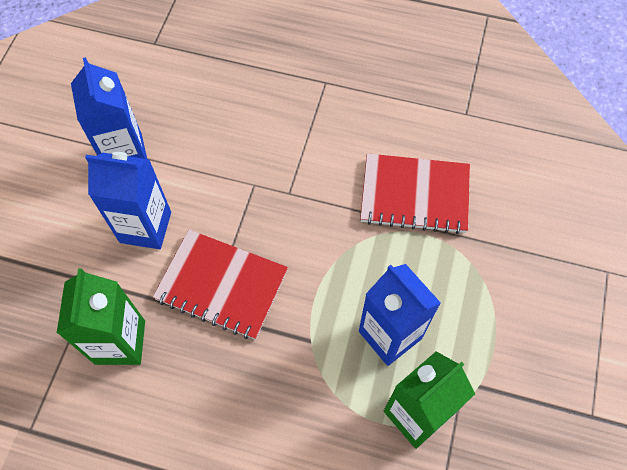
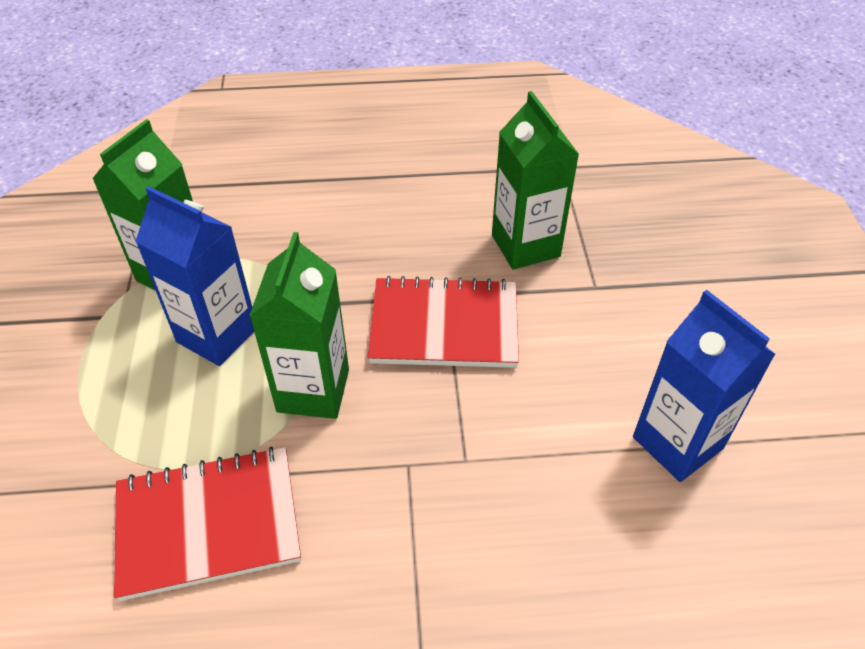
camera: 160 degrees right, 15 degrees down
blue carton [85,152,171,249] -> none
none -> green carton [249,232,349,419]

